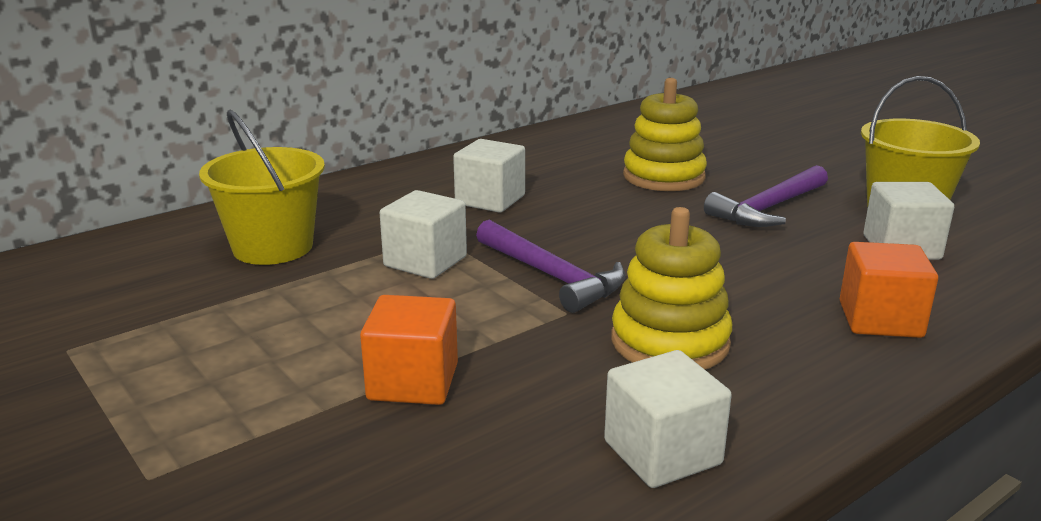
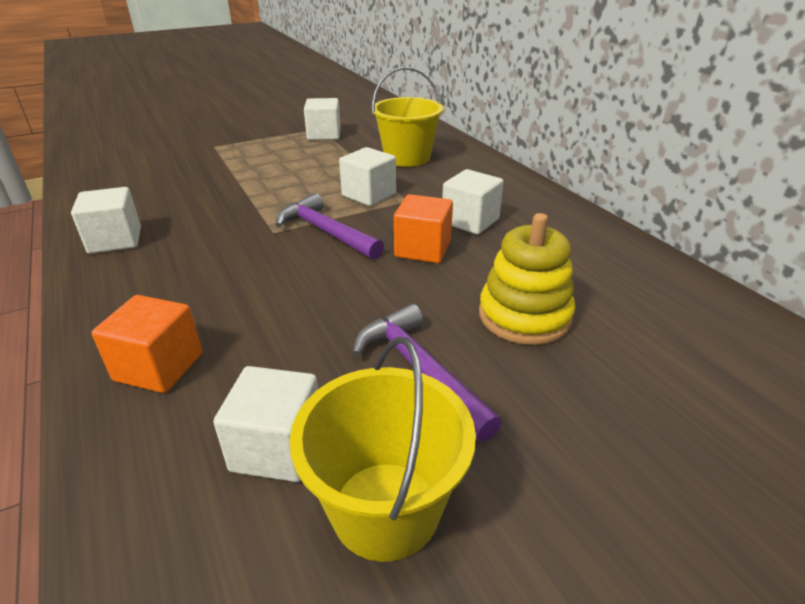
camera: 100 degrees right, 10 degrees up
orange cube [360,295,458,405] -> orange cube moved to [394,194,453,263]
purple hammer [476,220,626,313] -> purple hammer turned 75 degrees clockwise [276,193,384,260]
yellow stacking toy [611,207,732,369] -> none
none -> white cube [304,98,341,140]

